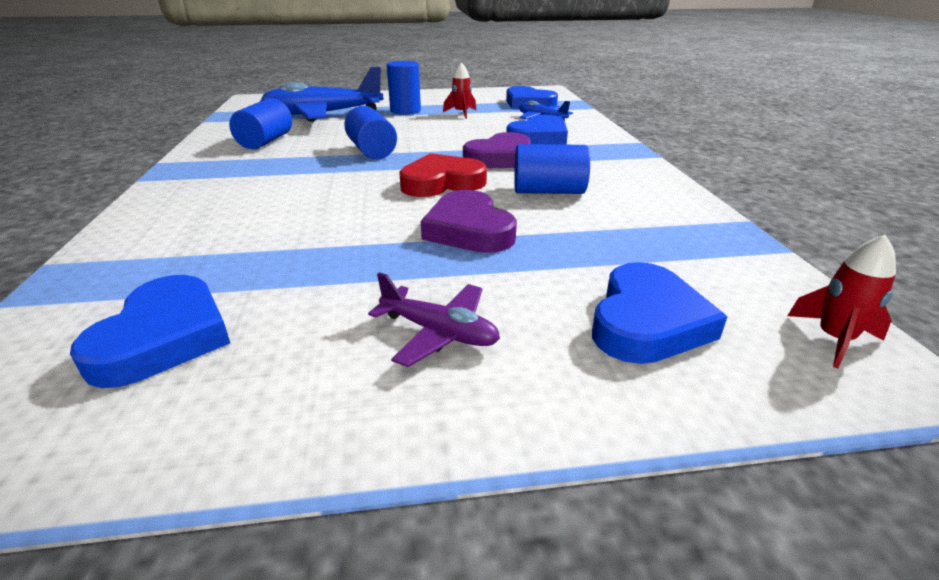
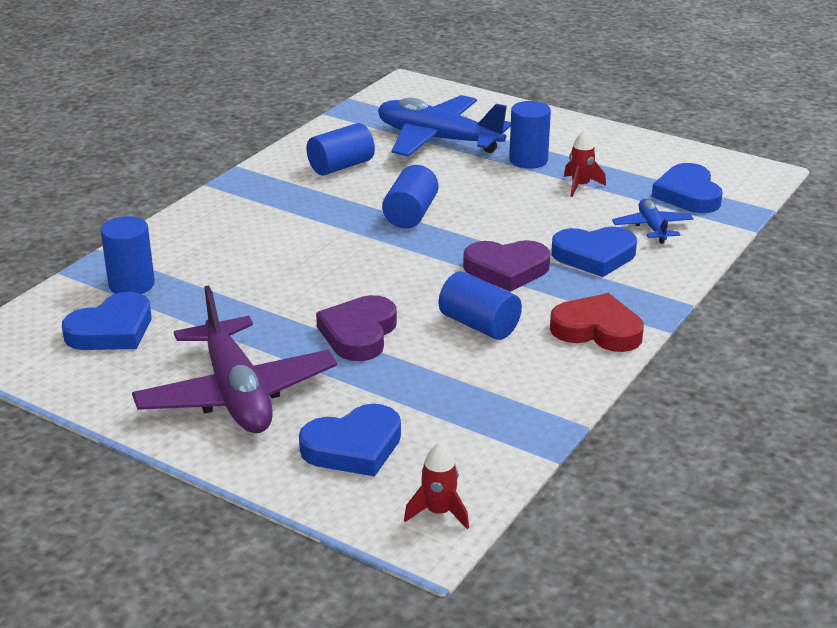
camera: 40 degrees right, 0 degrees up
purple plane [368,272,500,367] -> purple plane [132,285,337,433], size x2.06
red heart [399,153,487,197] -> red heart moved to [550,293,644,352]
none -> blue cylinder [100,216,155,294]

